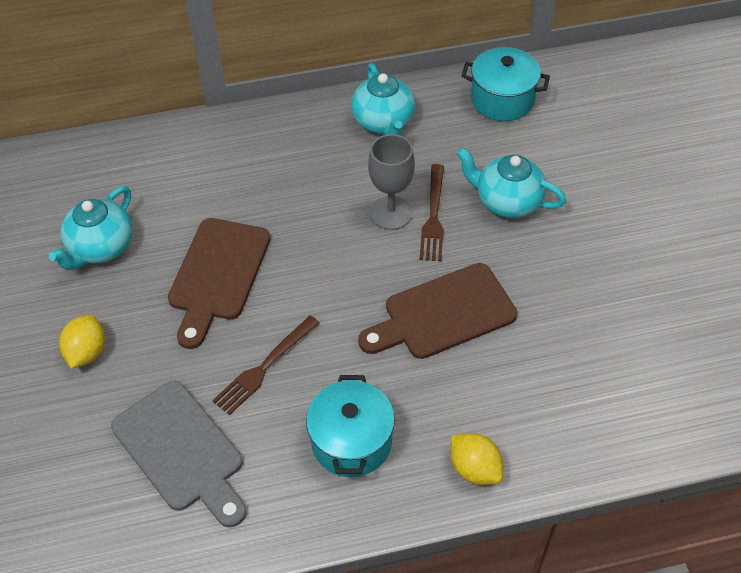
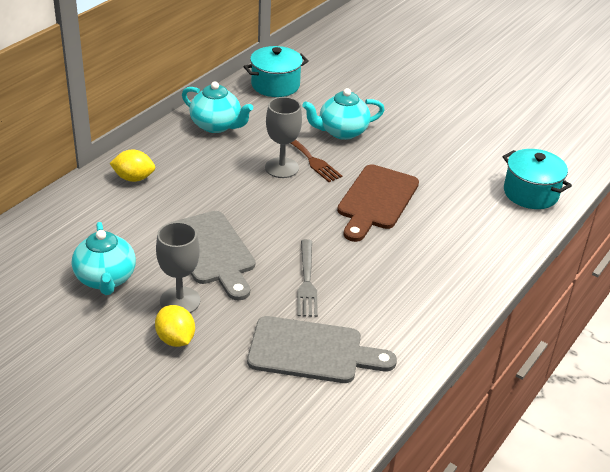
camera: 45 degrees left, 15 degrees down
brown cutting board [168,218,270,349] -> grey cutting board [170,211,255,301]
brown fork [212,315,320,415] -> grey fork [297,239,318,317]
turquoise pot [306,375,395,477] -> turquoise pot moved to [502,149,572,209]
yellow lemon [450,433,503,485] -> yellow lemon moved to [109,149,155,182]
none -> grey goblet [156,222,200,313]

